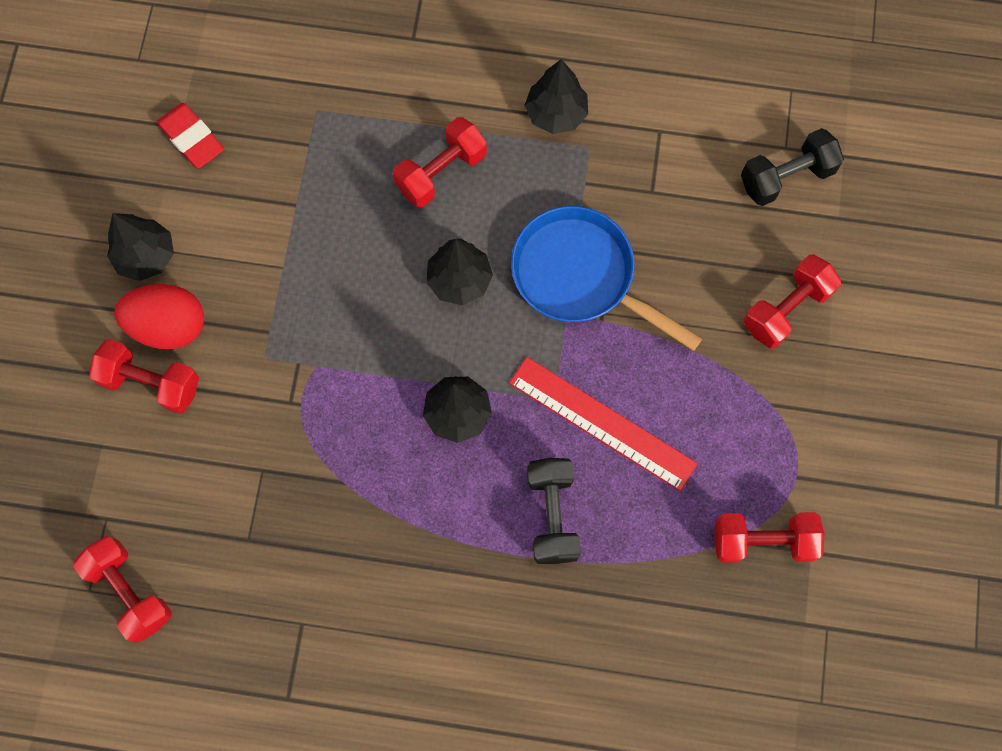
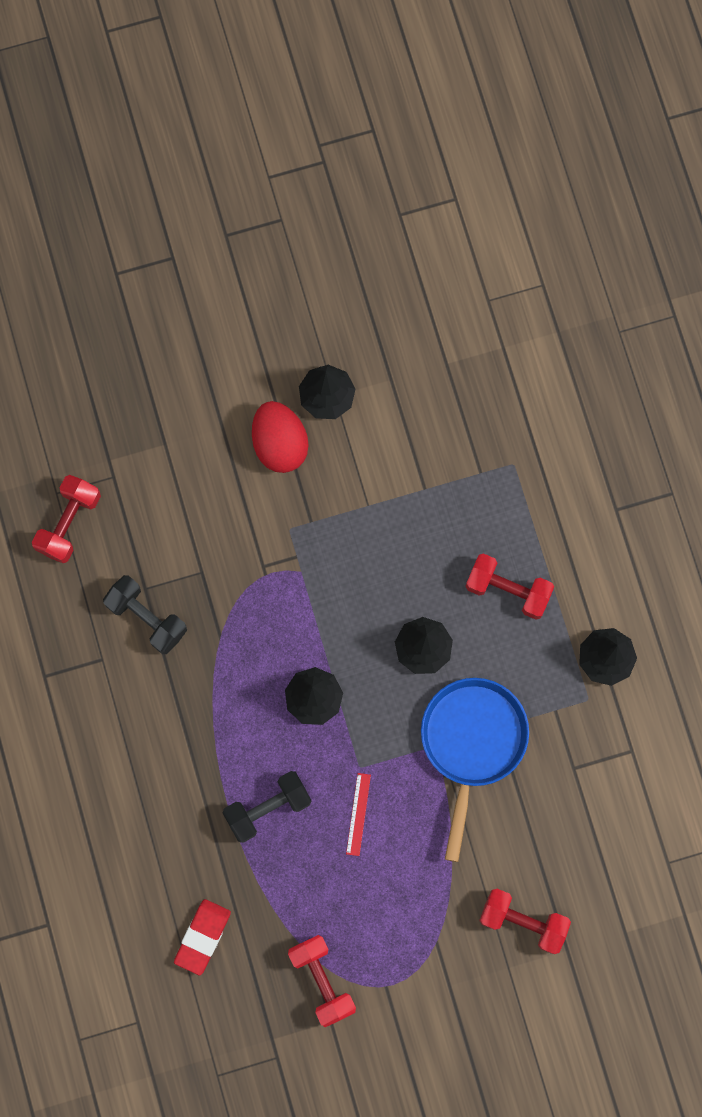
camera: 65 degrees right, 5 degrees up
red dumbbell [89,339,199,414] -> none
red eraser [157,103,224,168] -> red eraser moved to [174,899,231,976]
red ruler [509,357,698,491] -> red ruler [346,773,371,856], size x0.47
black dumbbell [741,128,844,206] -> black dumbbell moved to [103,575,187,654]

